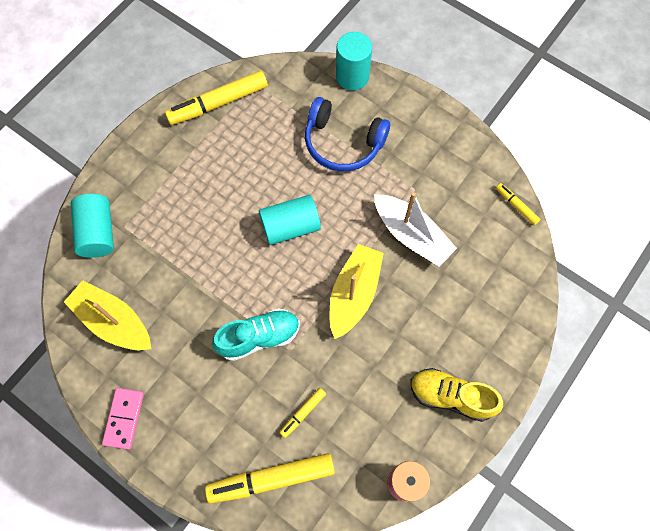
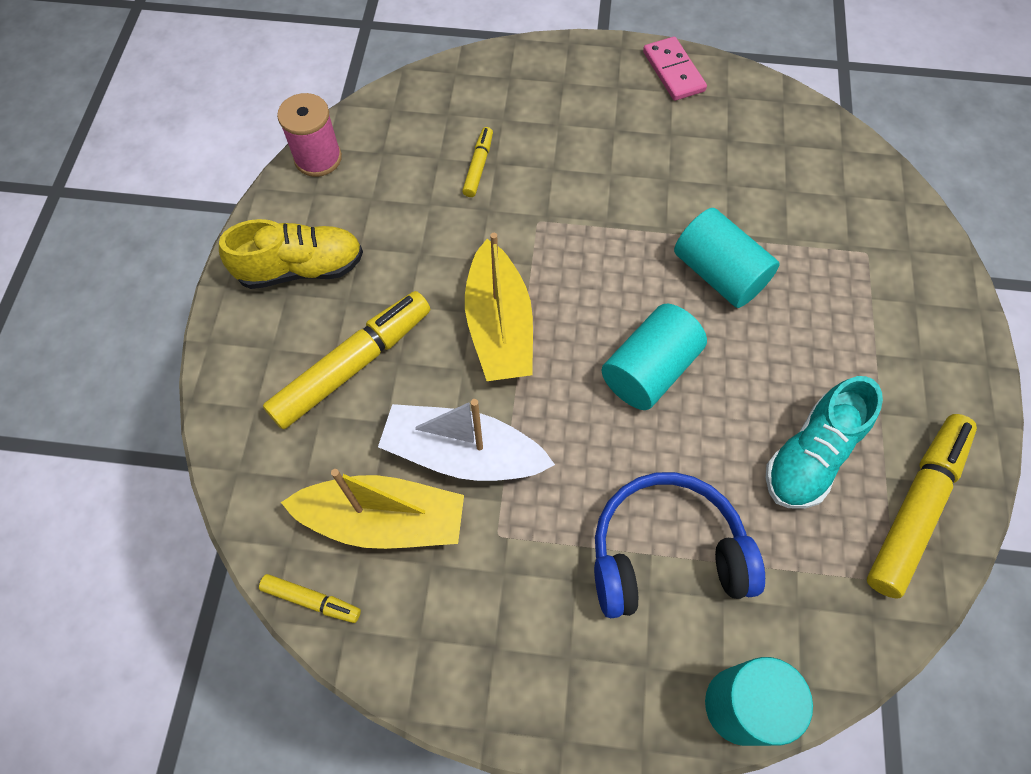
camera: 150 degrees right, 5 degrees down
yellow boat [64,280,151,350] -> yellow boat moved to [281,469,464,549]
turquoise cylinder [71,194,114,258] -> turquoise cylinder moved to [674,208,780,308]
yellow marker [205,453,335,504] -> yellow marker moved to [263,291,430,429]
turquoise shoe [212,308,300,361] -> turquoise shoe moved to [765,376,883,509]

